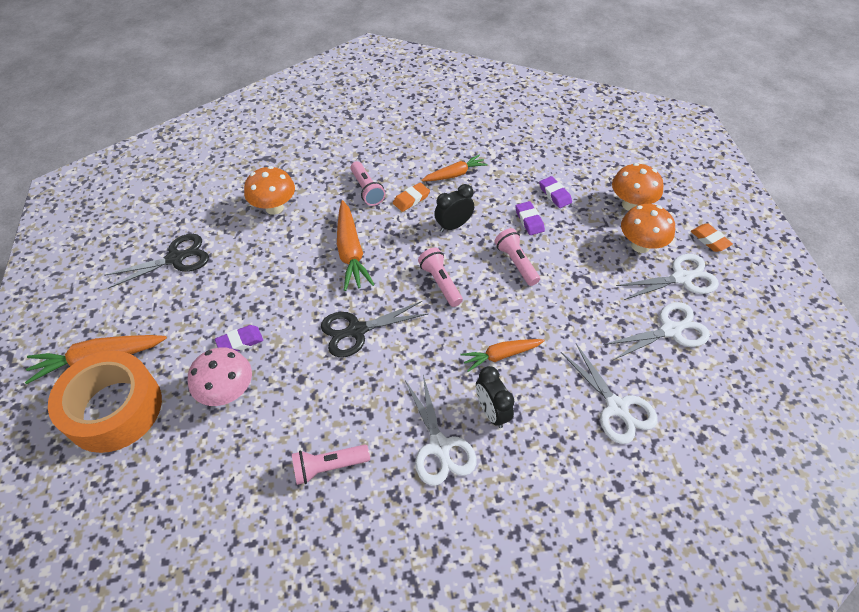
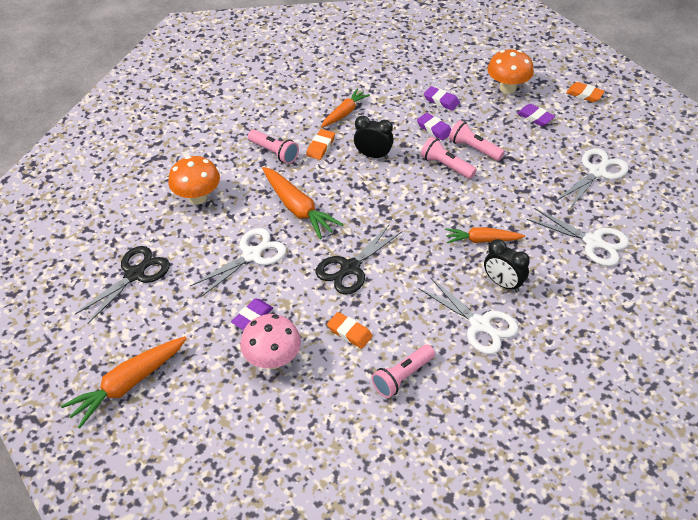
camera: 25 degrees left, 5 degrees down
orange tape [48,351,162,453] -> none
pink flashlight [418,248,463,307] -> pink flashlight moved to [449,120,505,161]
black clock [434,184,474,232] -> black clock turned 75 degrees clockwise [354,116,394,159]
orange carrot [461,339,545,372] -> orange carrot turned 45 degrees clockwise [445,227,525,243]
white scissors [616,254,719,300] -> white scissors moved to [190,228,287,297]
orange mushroom [621,204,675,253] -> purple eraser [517,104,555,126]
none -> orange eraser [327,312,373,349]

